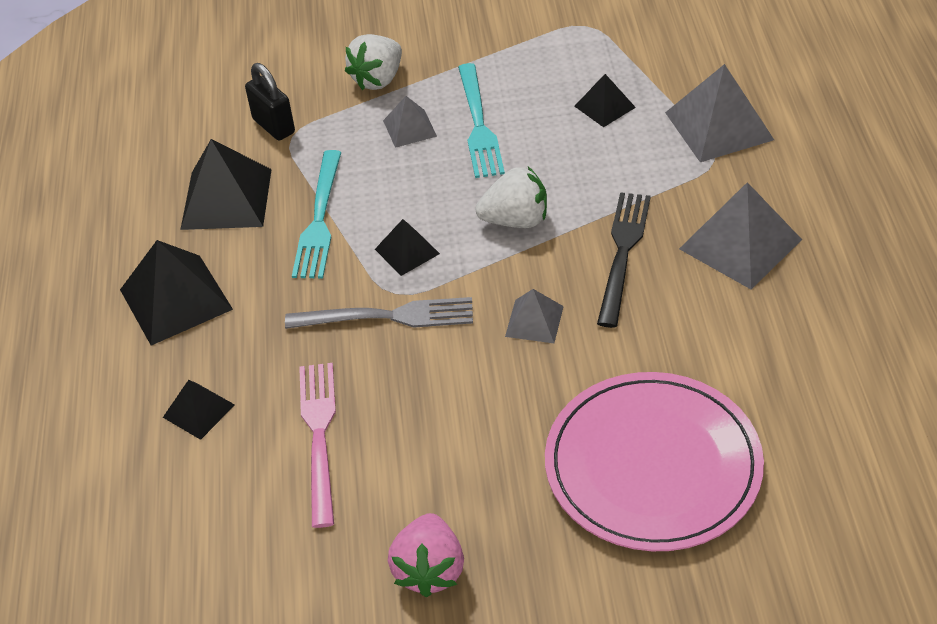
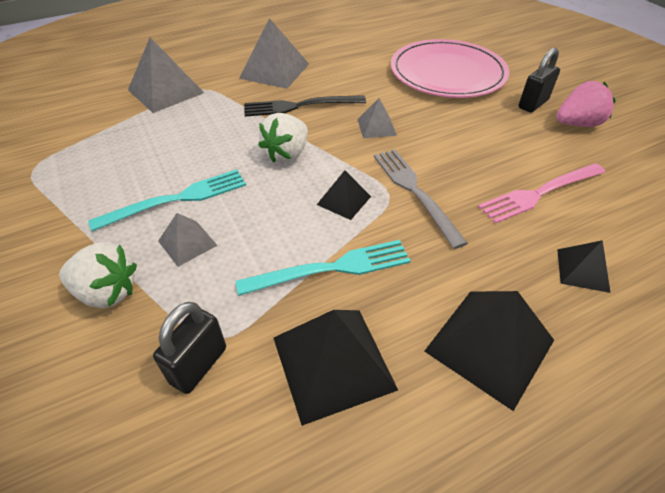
camera: 115 degrees left, 0 degrees up
white strawberry [475,167,547,228] -> white strawberry turned 120 degrees counterclockwise [258,113,308,163]
black pyramid [574,74,636,127] -> none
none -> black padlock [518,48,560,113]

